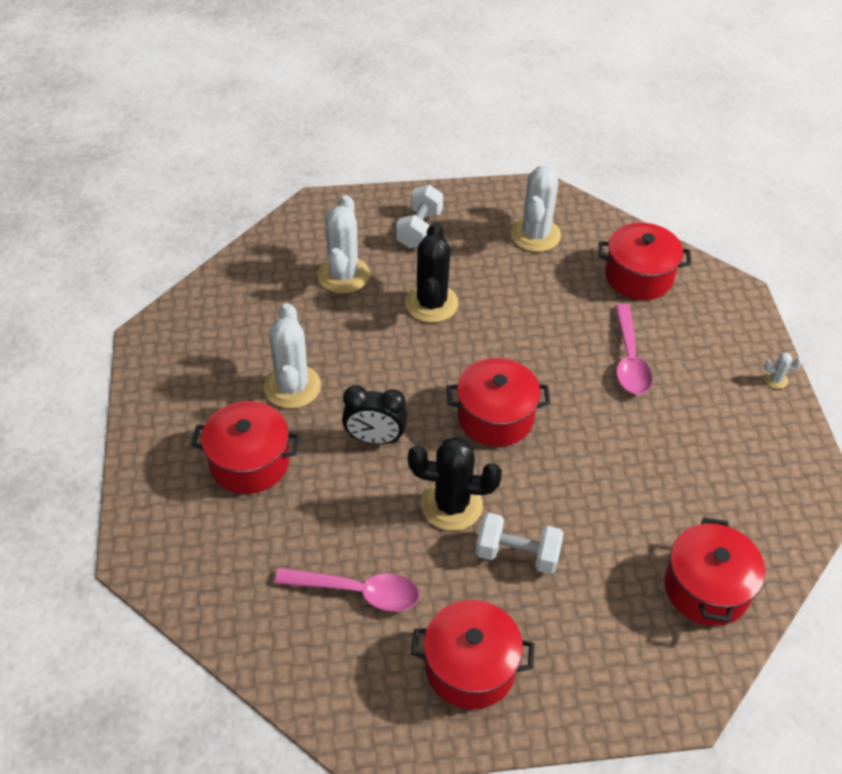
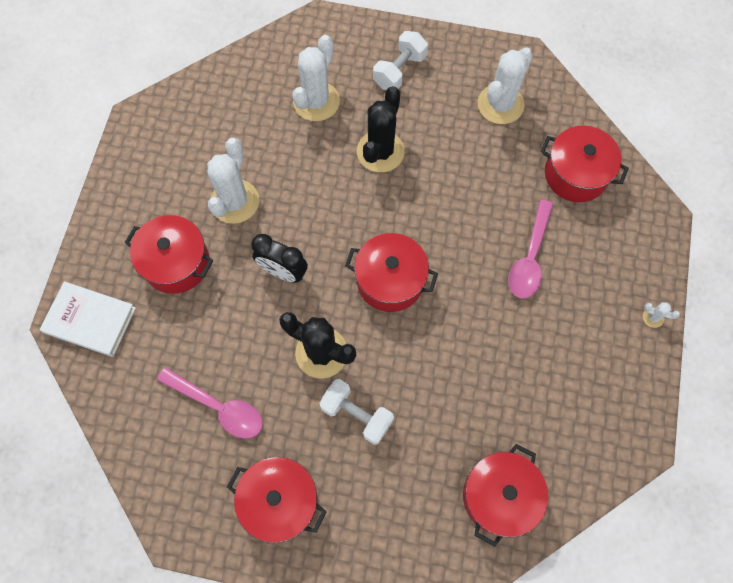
camera: 20 degrees right, 20 degrees up
none -> white book [40,281,136,357]

